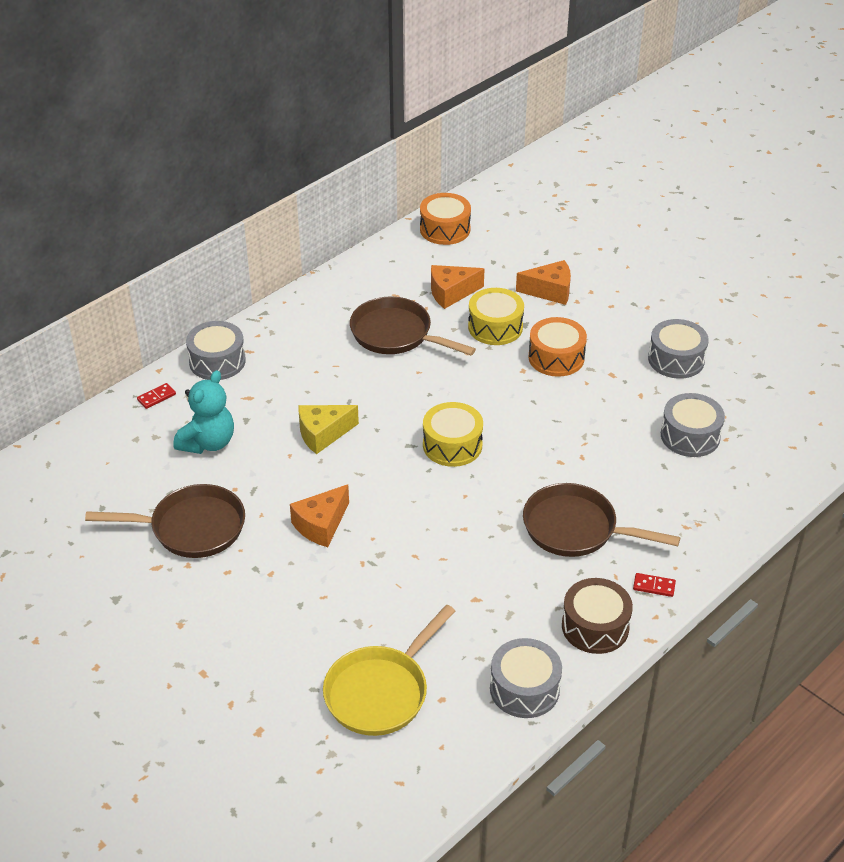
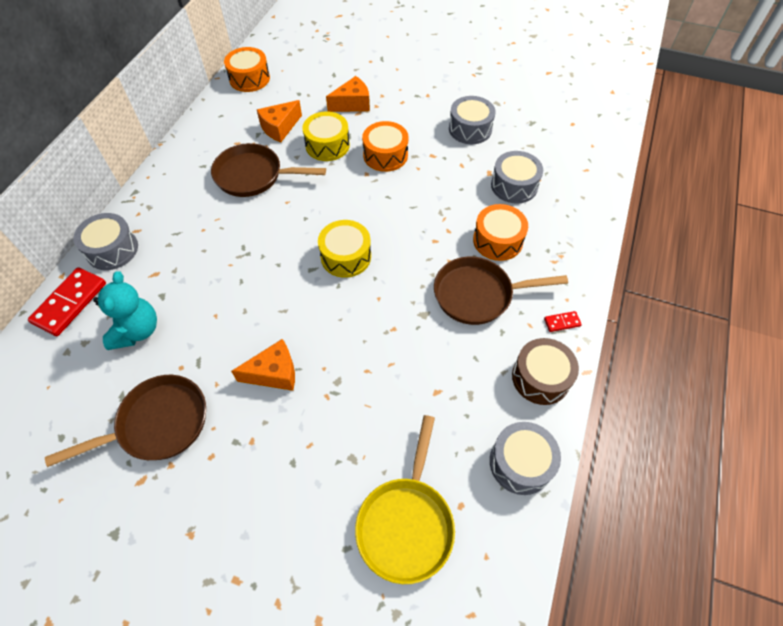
camera: 25 degrees left, 15 degrees up
red domino [137,383,176,409] -> red domino [28,267,106,336], size x2.17
orange cheese [290,484,349,547] -> orange cheese turned 120 degrees counterclockwise [231,339,295,391]
yellow cheese [298,405,359,454] -> none
none -> orange drum [473,204,528,261]

